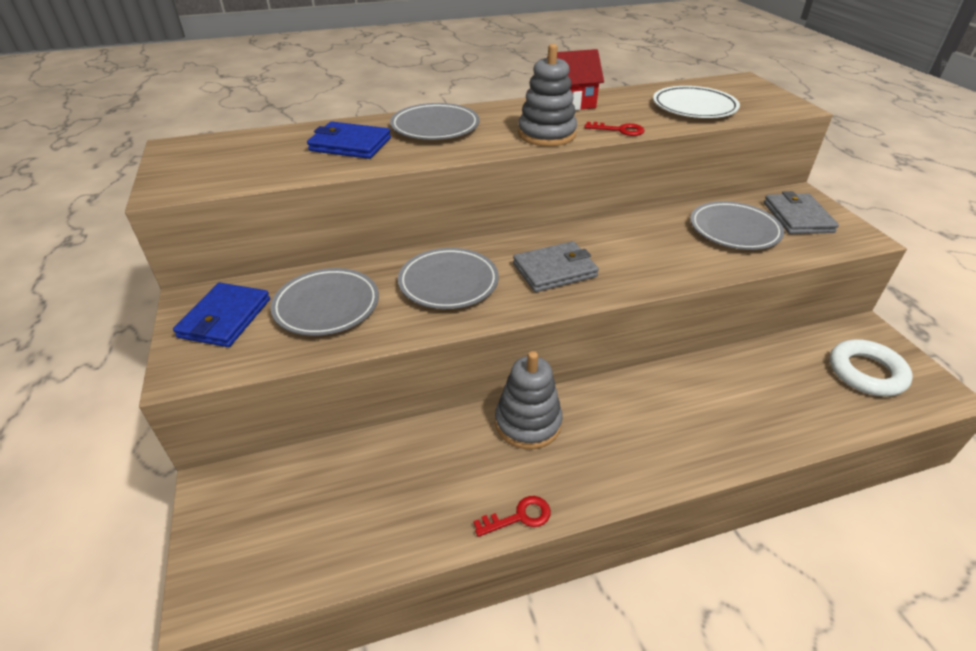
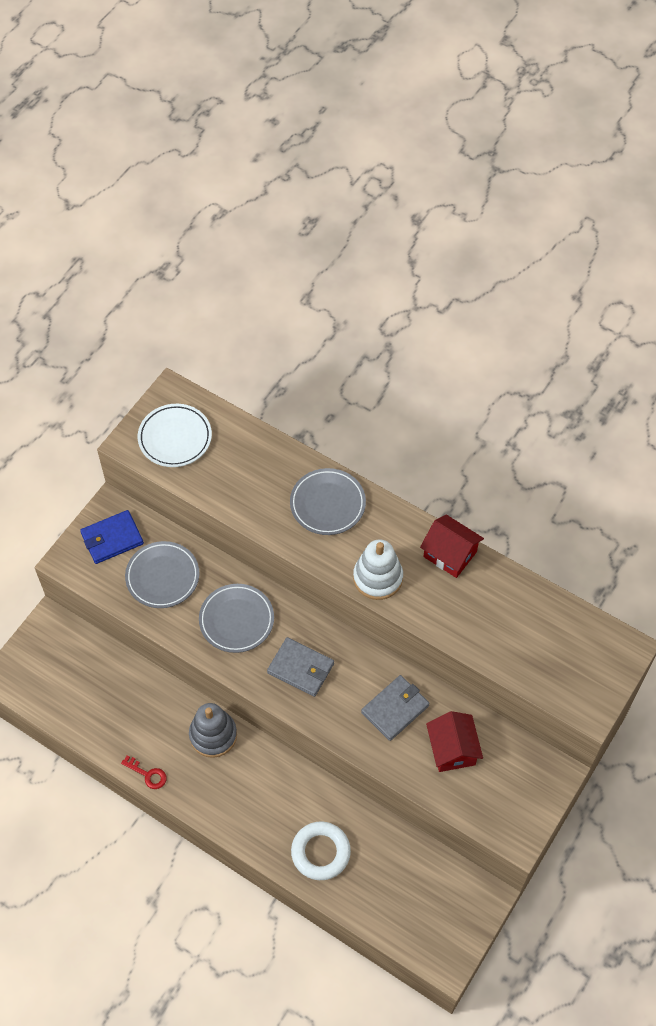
camera: 50 degrees right, 20 degrees up
blue wallet [307,121,391,159] -> none
grey stacking toy [518,44,577,146] -> white stacking toy [353,539,403,600]
red key [584,122,645,136] -> none
white plate [653,86,740,118] -> white plate moved to [138,404,212,467]
grey plate [690,201,784,250] -> red house [426,711,483,772]
grey wallet [764,191,839,234] -> grey wallet moved to [361,675,430,741]
white ring [830,339,913,396] -> white ring moved to [291,821,351,880]

